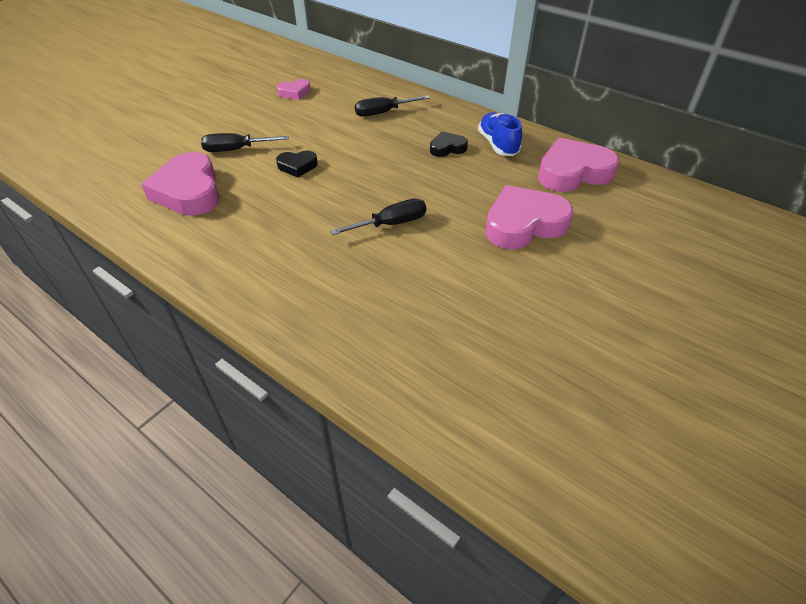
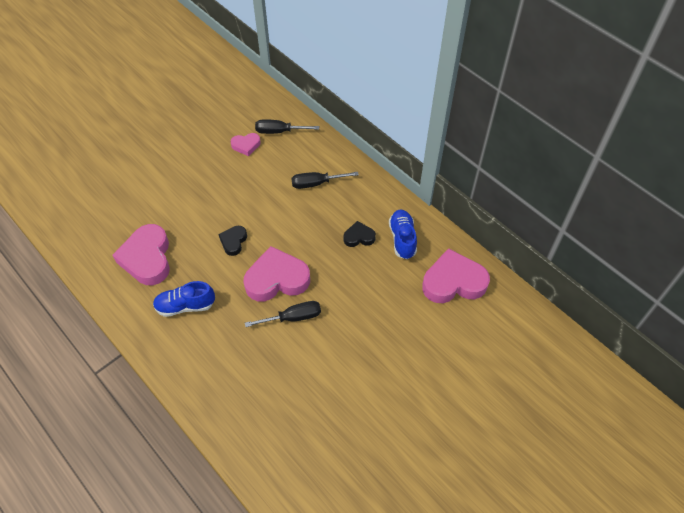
camera: 10 degrees right, 10 degrees up
black screwdriver [201,133,289,152] -> black screwdriver moved to [255,119,319,134]
black heart [276,151,318,177] -> black heart turned 105 degrees clockwise [218,226,247,256]
pink heart [485,185,573,250] -> pink heart moved to [243,246,310,301]
none -> blue shoe [153,281,215,317]

